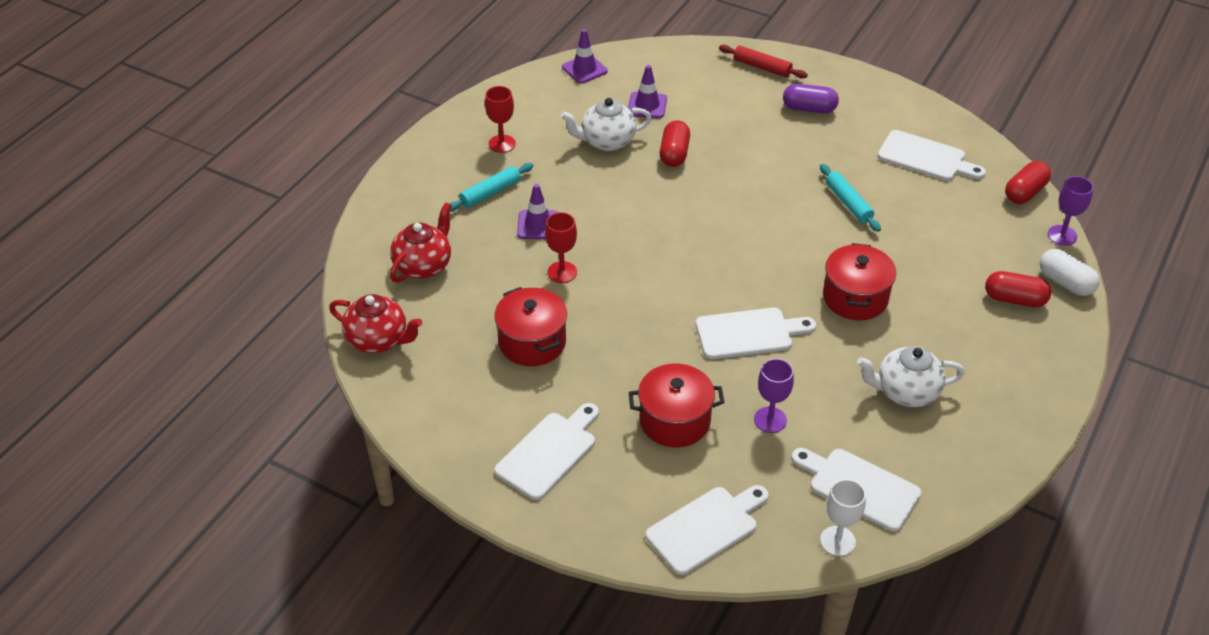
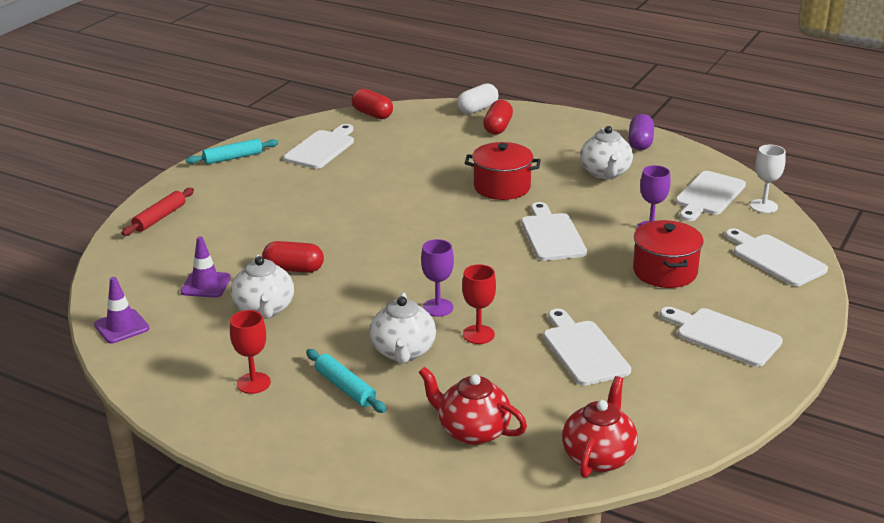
camera: 90 degrees left, 15 degrees down
red pot [494,287,567,366] -> white cutting board [543,309,631,386]
purple traffic cone [517,184,559,239] -> white teapot [370,293,436,364]
purple capsule [783,84,839,114] -> purple capsule moved to [628,114,654,150]
turquoise rolling pin [820,164,881,232] -> turquoise rolling pin moved to [186,139,278,164]
purple goblet [1048,176,1094,246] -> purple goblet moved to [421,239,454,317]

